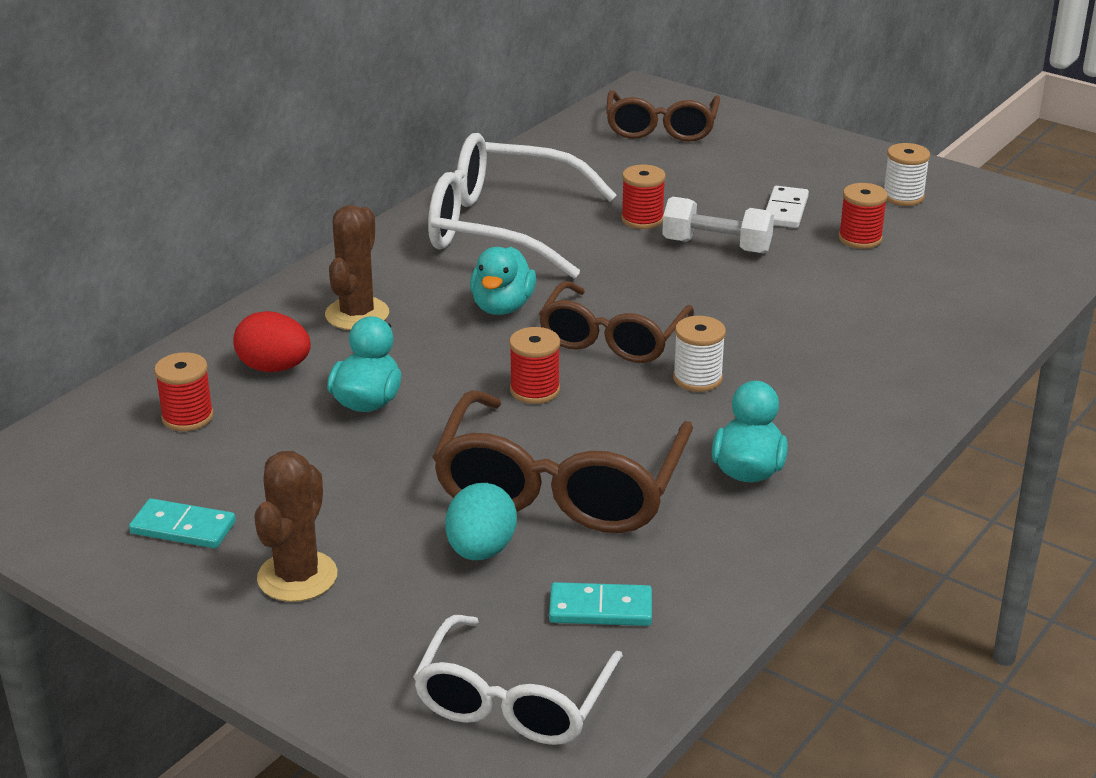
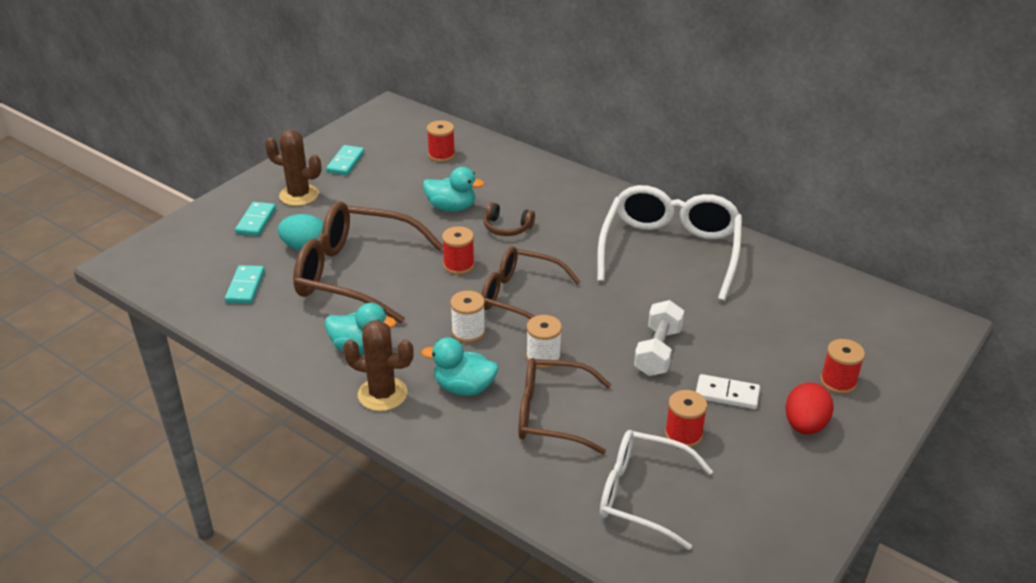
camera: 90 degrees right, 5 degrees up
red egg [233,311,311,372] -> red egg moved to [786,382,834,435]
brown cactus [325,205,389,330] -> brown cactus moved to [343,320,414,411]
white glasses [413,615,623,745] -> white glasses moved to [600,430,713,550]
turquoise duck [470,247,536,315] -> turquoise duck moved to [421,337,498,396]
brown glasses [606,90,720,142] -> brown glasses moved to [518,358,611,454]
red spool [621,165,666,229] -> red spool moved to [820,339,865,394]
white spool [884,143,930,206] -> white spool moved to [526,315,562,368]
none -> turquoise domino [235,202,276,236]
none -> brown headphones [484,202,535,236]

